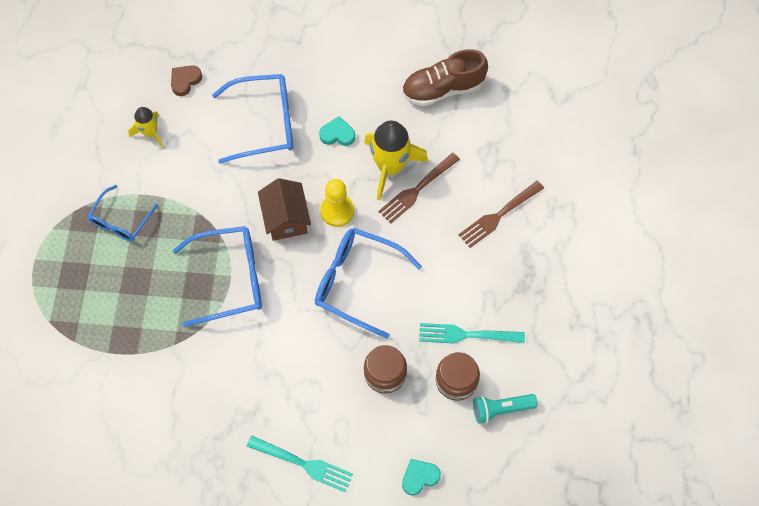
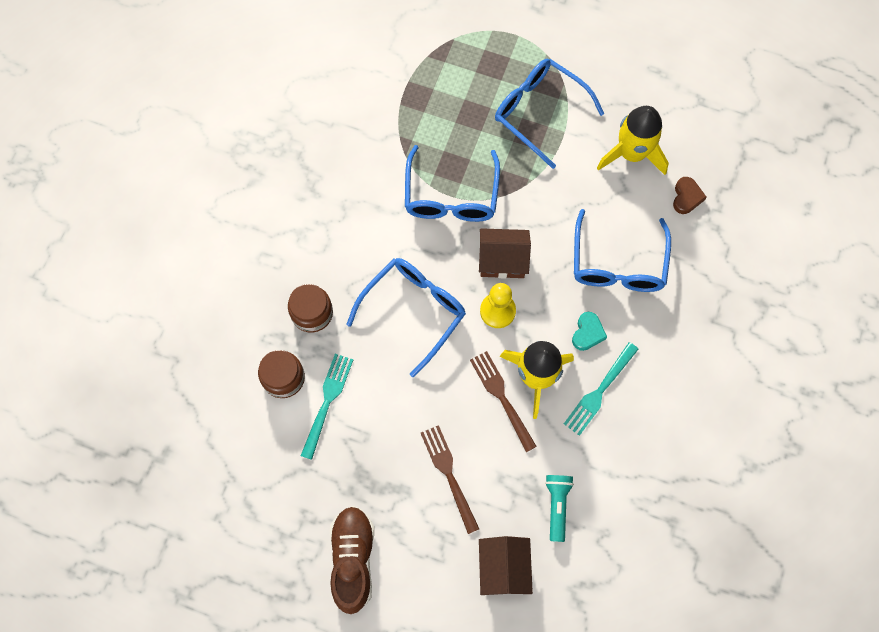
camera: 105 degrees right, 5 degrees up
blue glasses [87,185,158,241] -> blue glasses [495,59,604,169], size x1.63
yellow rocket [128,107,163,147] -> yellow rocket [597,106,669,175], size x1.79
brown heart [171,65,202,96] -> brown heart turned 45 degrees clockwise [673,177,706,214]
turquoise fork [247,436,353,492] -> turquoise fork moved to [564,342,638,436]
brown shoe [402,49,488,106] -> brown shoe moved to [330,506,374,614]
turquoise heart [402,459,441,496] -> none
turquoise flashlight [473,394,538,424] -> turquoise flashlight moved to [545,475,574,542]
none -> brown house [479,536,533,595]

